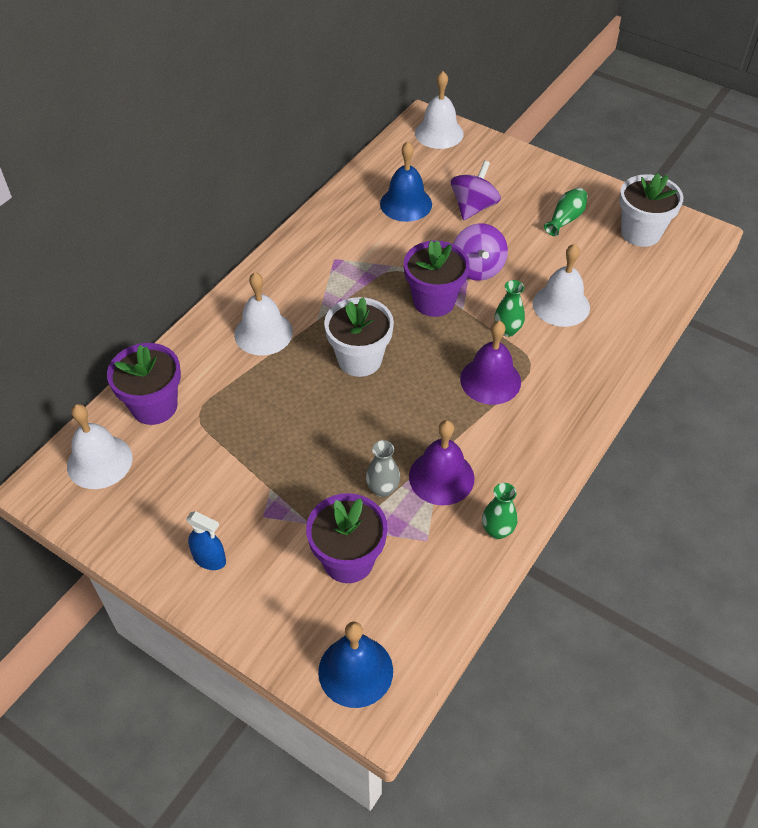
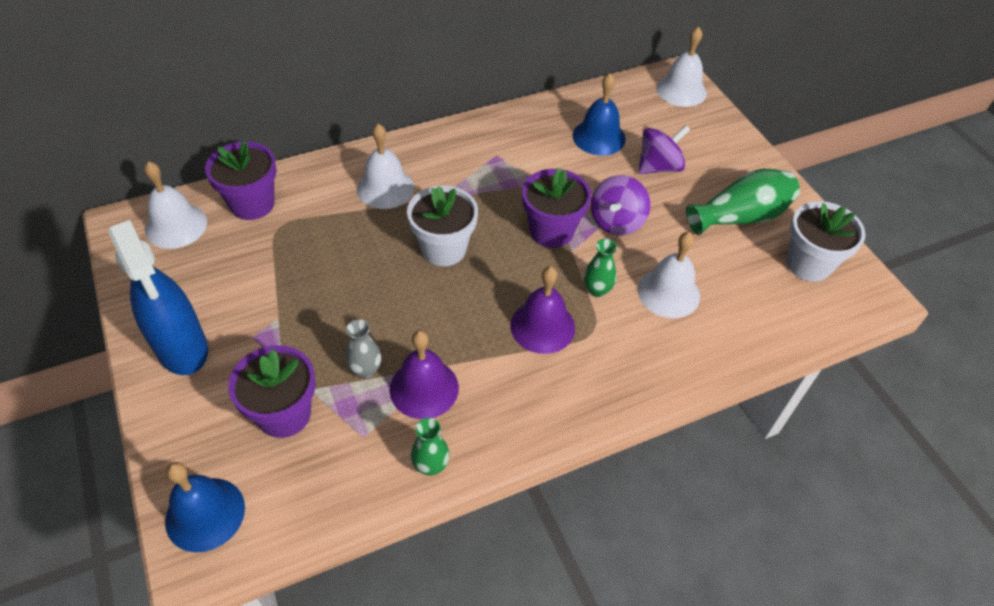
camera: 30 degrees right, 0 degrees up
blue spray bottle [186,511,226,570] -> blue spray bottle [108,220,208,375], size x2.16
green vase [544,188,588,236] -> green vase [686,169,800,235], size x1.74

